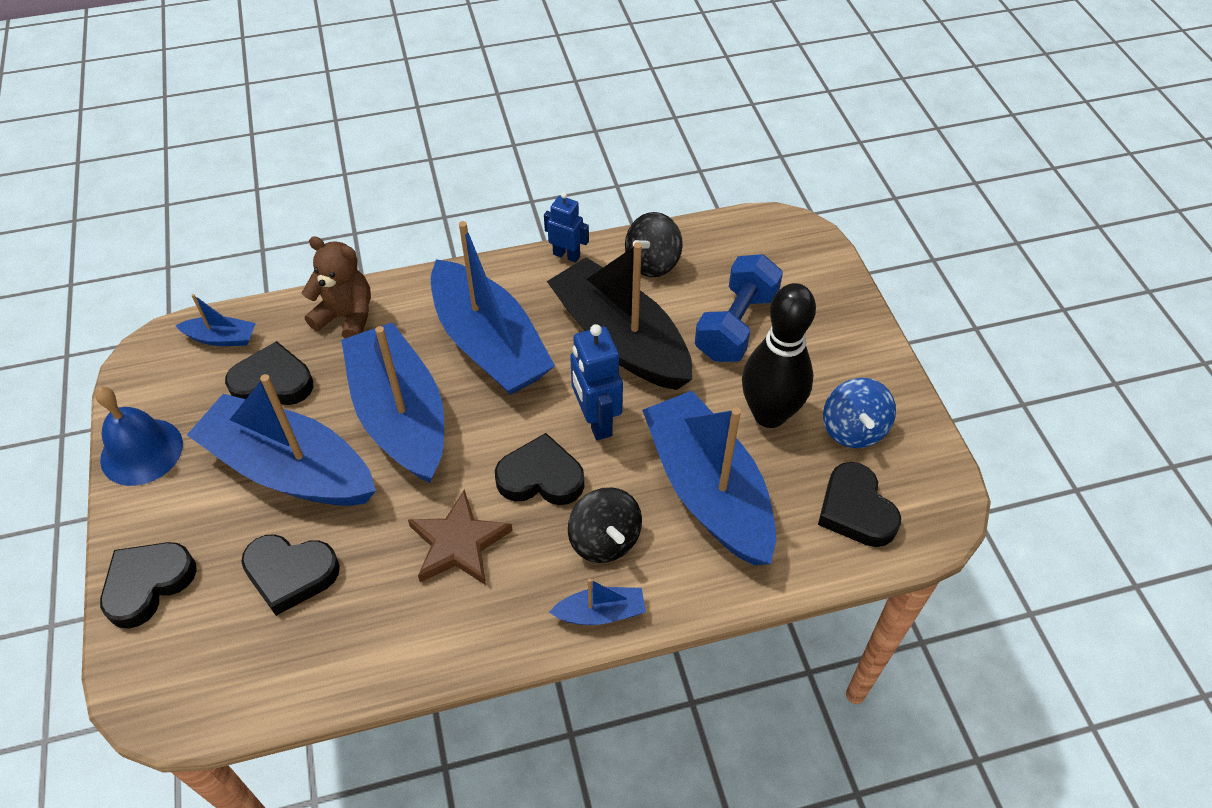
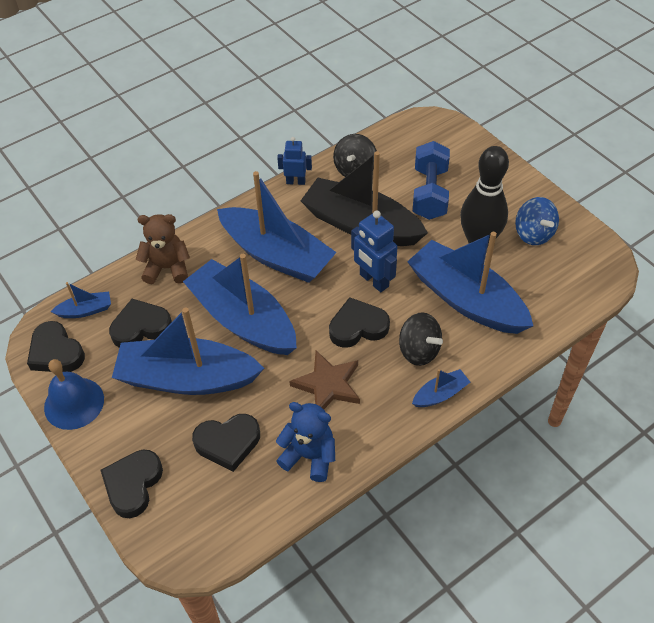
camera: 20 degrees left, 0 degrees up
black heart [818,462,901,547] -> black heart moved to [27,321,85,372]
none -> blue teddy bear [276,402,335,482]

